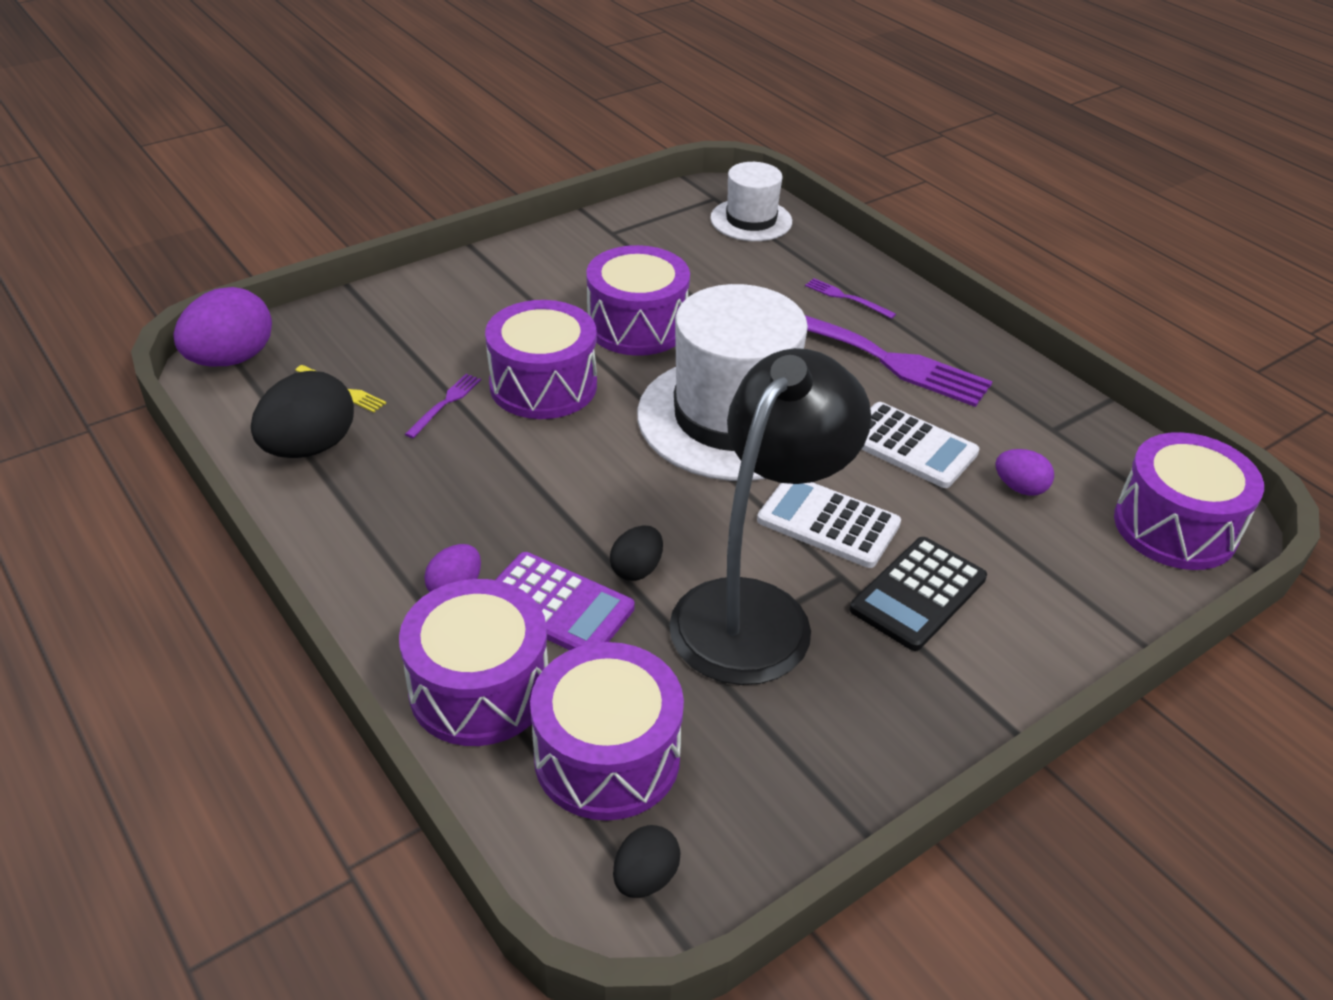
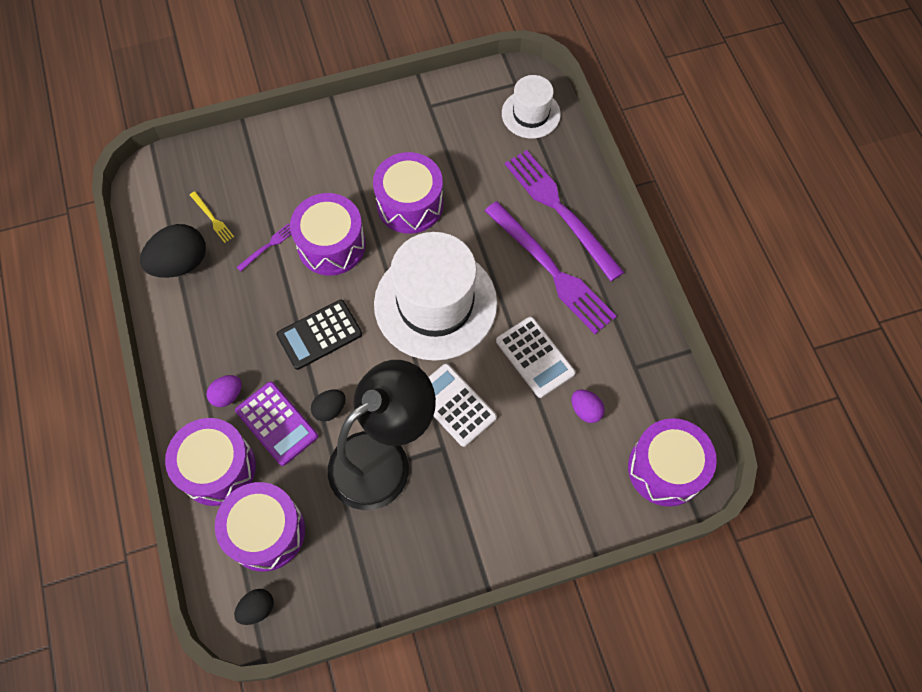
camera: 20 degrees right, 25 degrees up
purple egg [174,287,272,367] -> none
purple fork [805,278,896,319] -> purple fork [505,150,624,281], size x2.47
black calculator [850,537,987,651] -> black calculator moved to [276,300,362,370]

